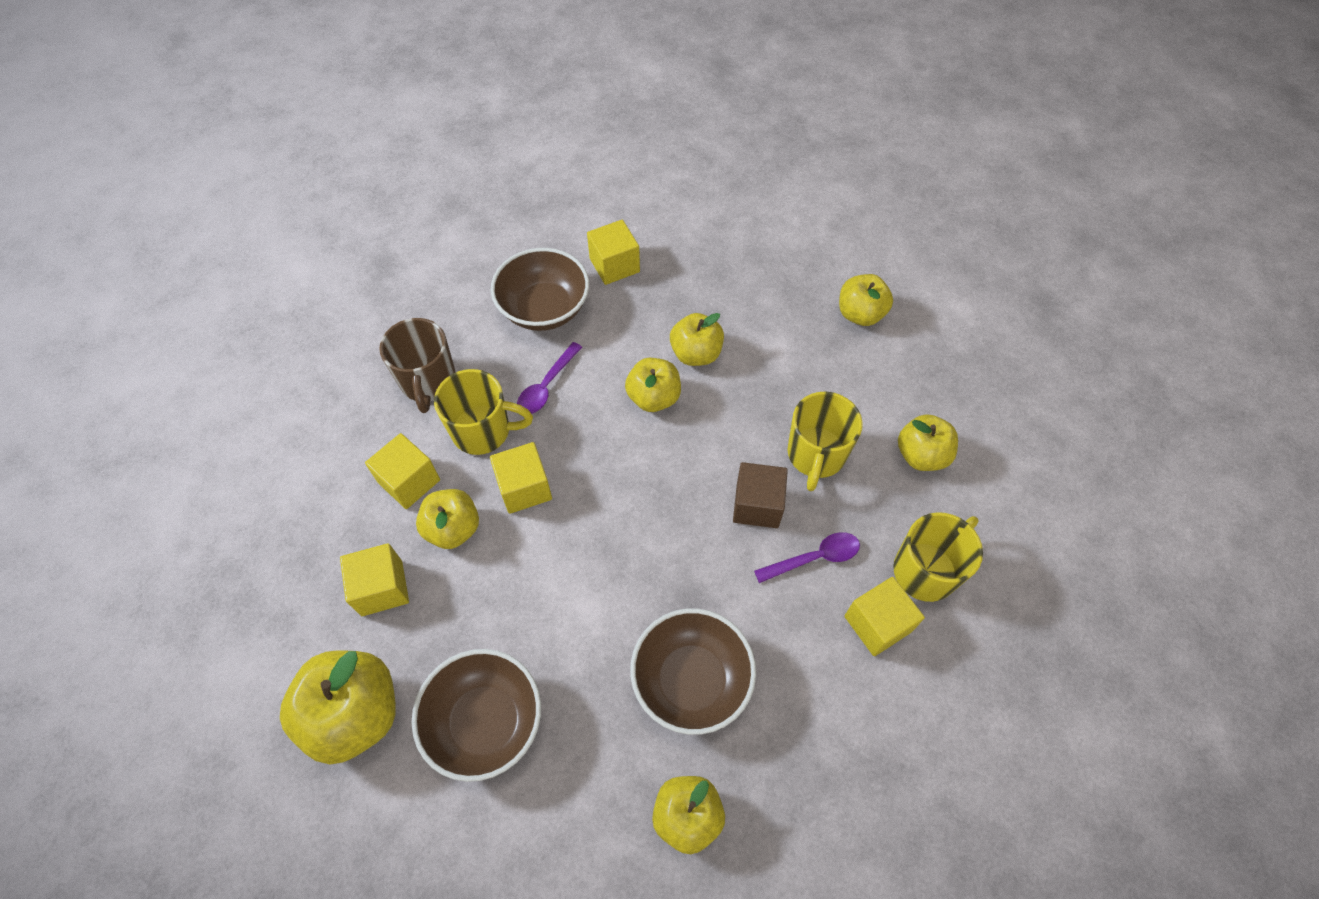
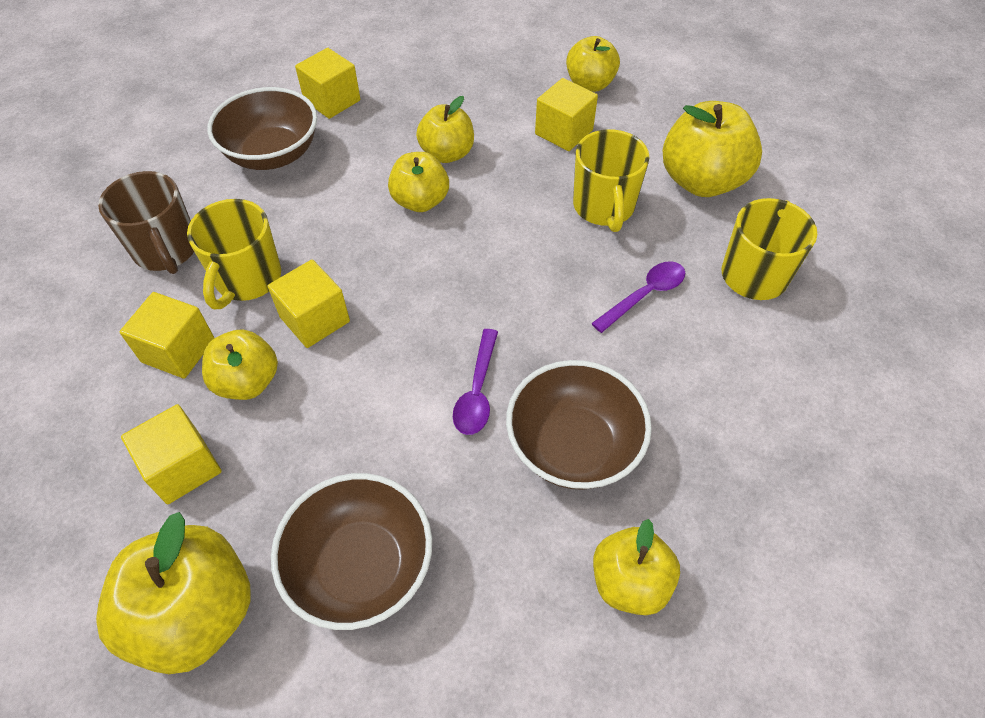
camera: 20 degrees left, 5 degrees down
yellow mug [434,369,533,455] -> yellow mug turned 120 degrees clockwise [187,199,281,309]
purple spoon [517,342,582,414] -> purple spoon moved to [453,329,498,435]
brown cube [733,462,788,528] -> none
yellow cube [844,577,925,656] -> yellow cube moved to [535,78,598,151]
yellow apple [898,414,958,471] -> yellow apple [663,101,762,197], size x1.58

